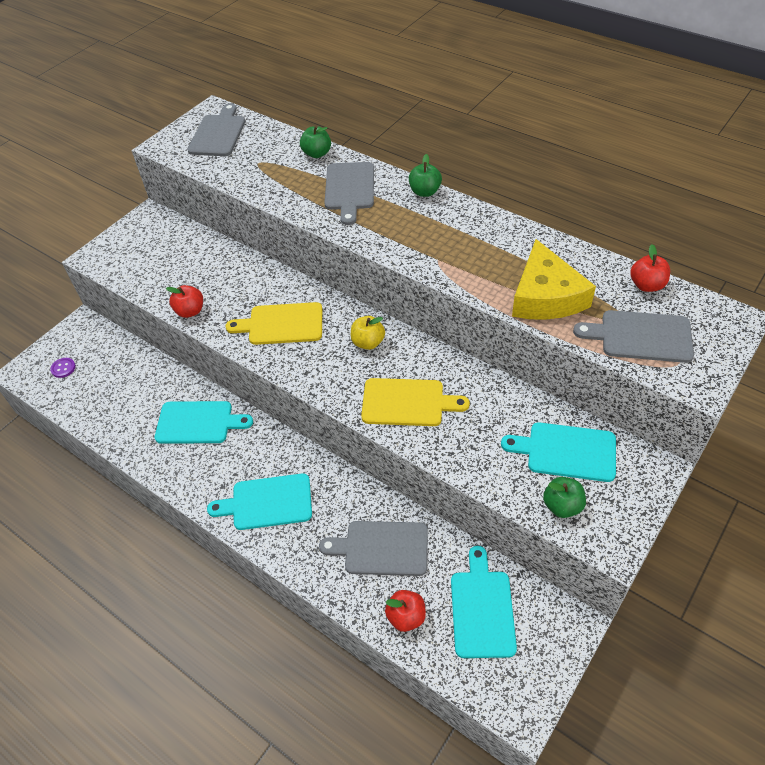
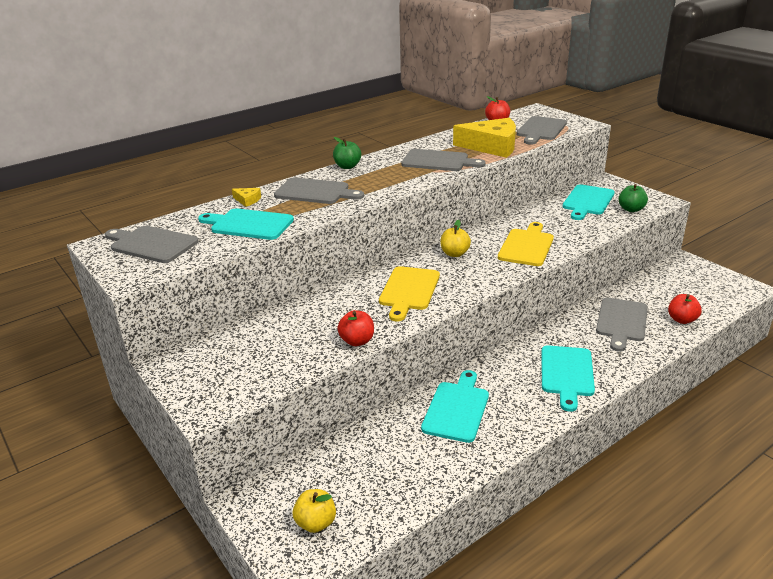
camera: 75 degrees left, 20 degrees down
purple button [50,358,76,378] -> yellow apple [293,489,336,533]
green apple [300,126,331,158] -> yellow cheese [232,188,261,207]
turquoise cutting board [451,546,517,658] -> turquoise cutting board moved to [198,208,294,240]
none -> grey cutting board [401,149,486,171]

